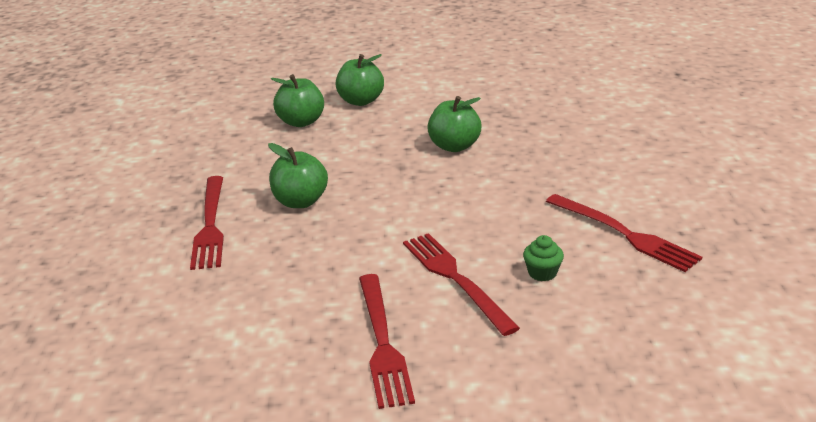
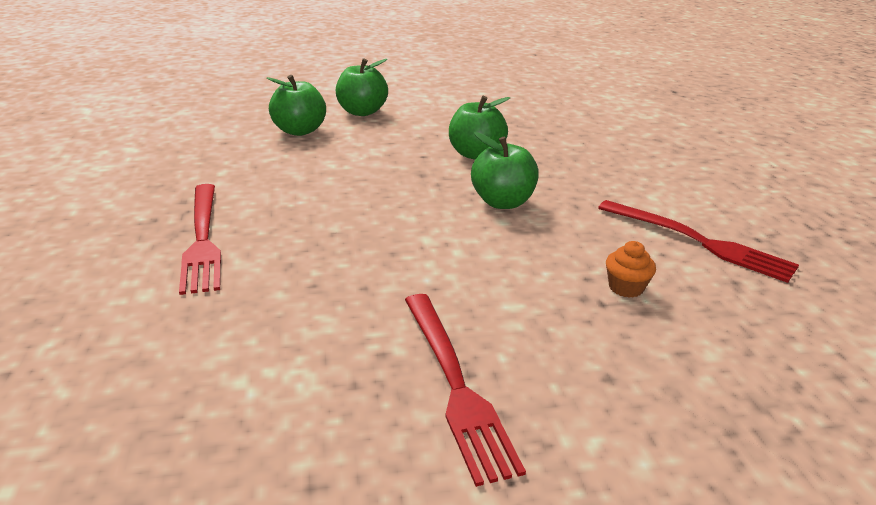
camera: 10 degrees left, 0 degrees up
green apple [268,143,328,208] -> green apple moved to [471,132,539,209]
red fork [403,233,520,336] -> none
green cupcake [523,235,564,281] -> orange cupcake [606,241,656,298]

